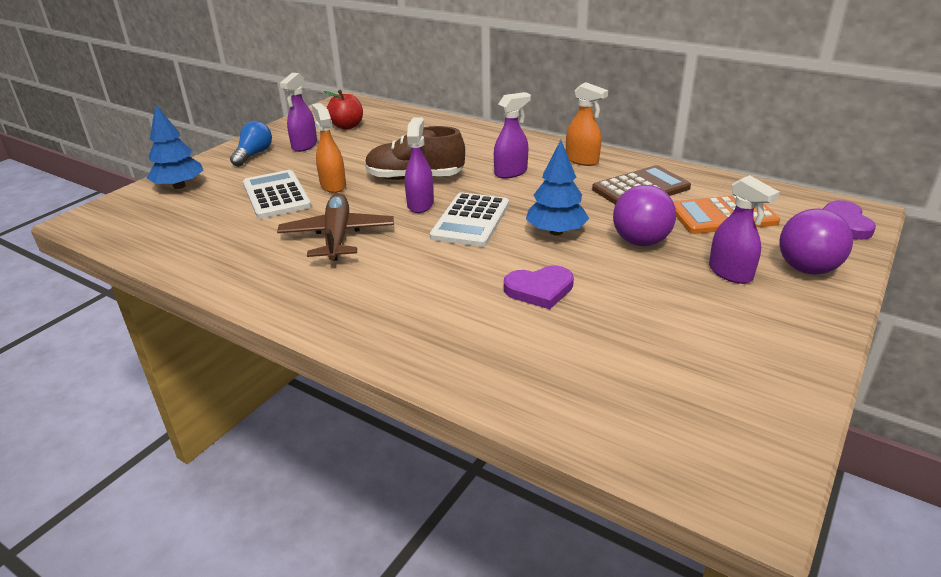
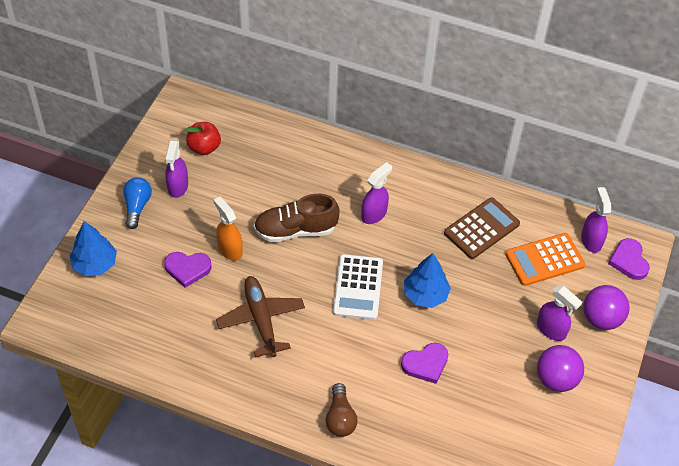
camera: 15 degrees left, 20 degrees up
white calculator [243,170,311,219] -> purple heart [164,252,212,288]
purple spray bottle [405,117,434,213] -> purple spray bottle moved to [581,187,611,253]
orange spray bottle [566,82,608,166] -> none
purple ball [613,185,676,246] -> purple ball moved to [537,345,584,392]
none -> brown light bulb [326,383,358,437]

